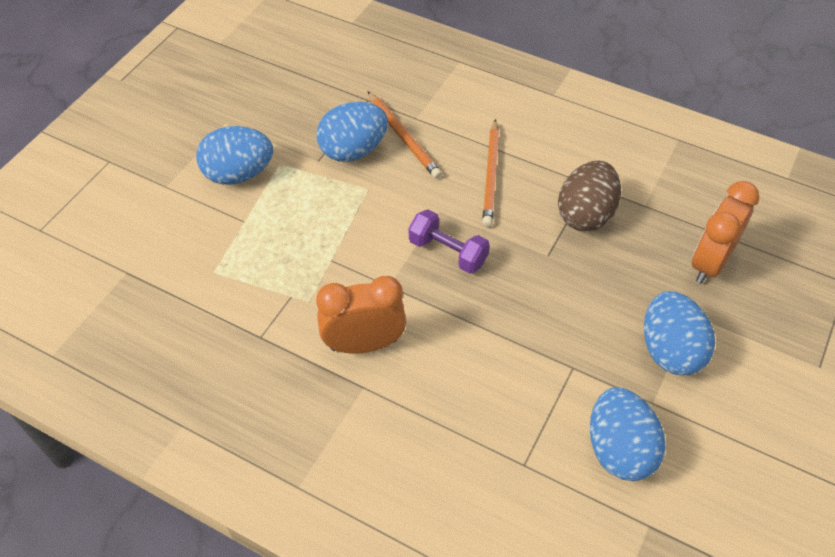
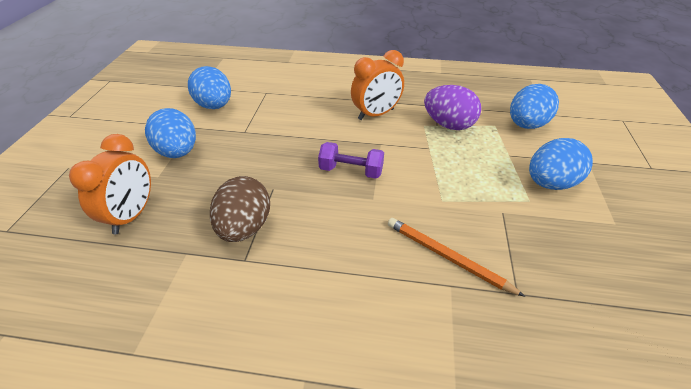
camera: 160 degrees right, 10 degrees down
blue egg [317,102,388,162] -> blue egg moved to [510,84,559,129]
orange pencil [482,119,499,227] -> none
none -> purple egg [424,85,481,130]

